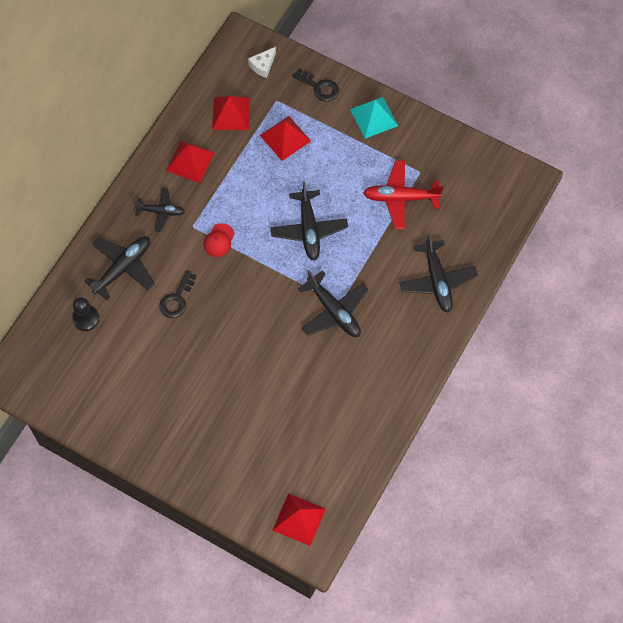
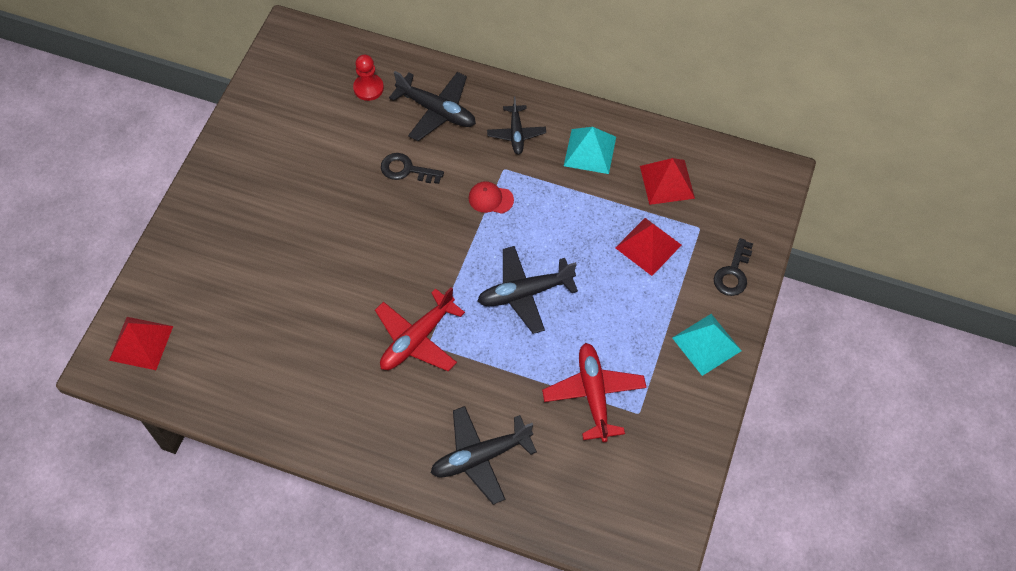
camera: 80 degrees right, 5 degrees down
black pawn [72,297,99,331] -> red pawn [353,55,384,101]
red pyramid [166,141,215,183] -> turquoise pyramid [564,127,616,174]
white cheese [248,47,276,78] -> none
black plane [298,270,369,337] -> red plane [375,287,465,371]

